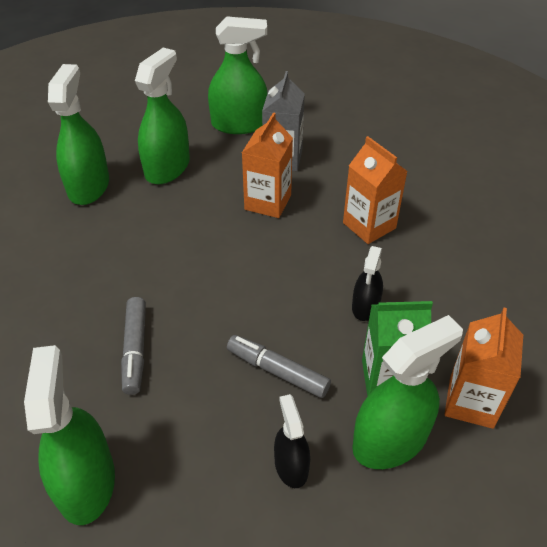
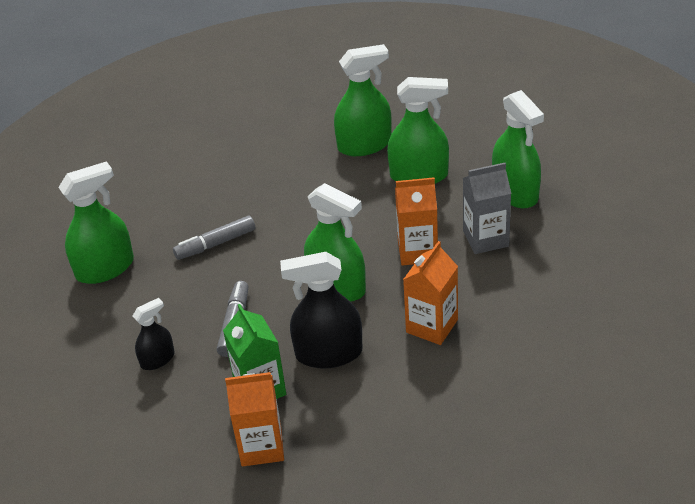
camera: 70 degrees right, 5 degrees down
black spray bottle [352,246,383,321] -> black spray bottle [280,252,362,369], size x1.78
green spray bottle [352,315,463,469] -> green spray bottle moved to [304,183,366,302]

